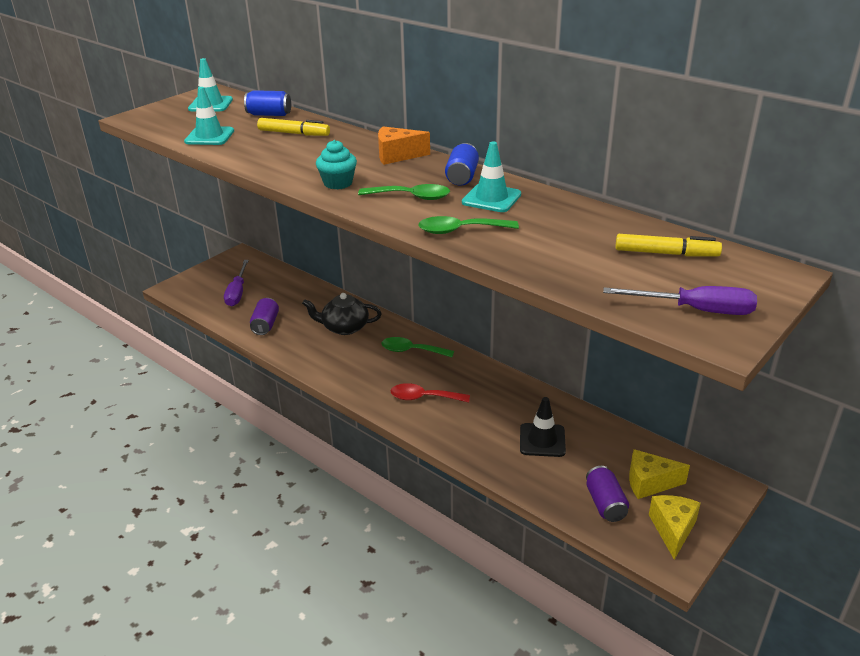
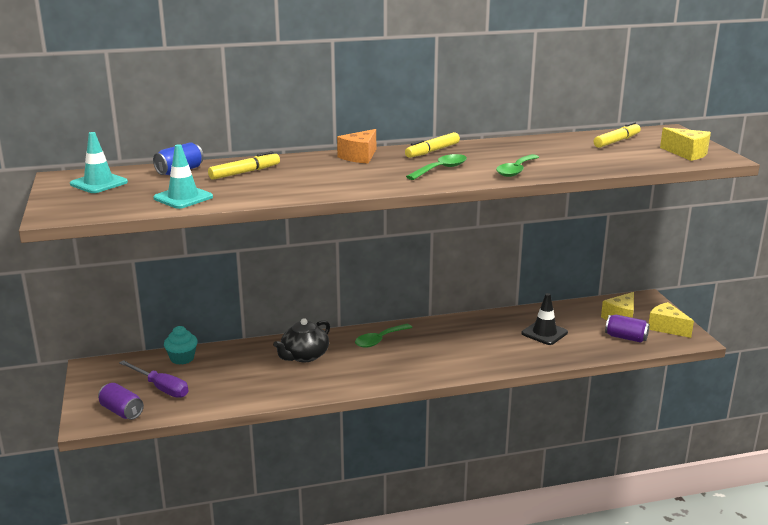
camera: 55 degrees left, 10 degrees down
purple can [250,298,279,335] -> purple can moved to [98,383,144,420]
turquoise cupcake [316,140,357,189] -> turquoise cupcake moved to [164,326,198,365]
red spoon [391,383,470,402] -> none
blue can [445,143,479,186] -> yellow marker [405,132,460,158]
turquoise traffic cone [462,141,521,212] -> none
purple screwdriver [603,286,757,315] -> yellow cheese [660,127,711,161]

